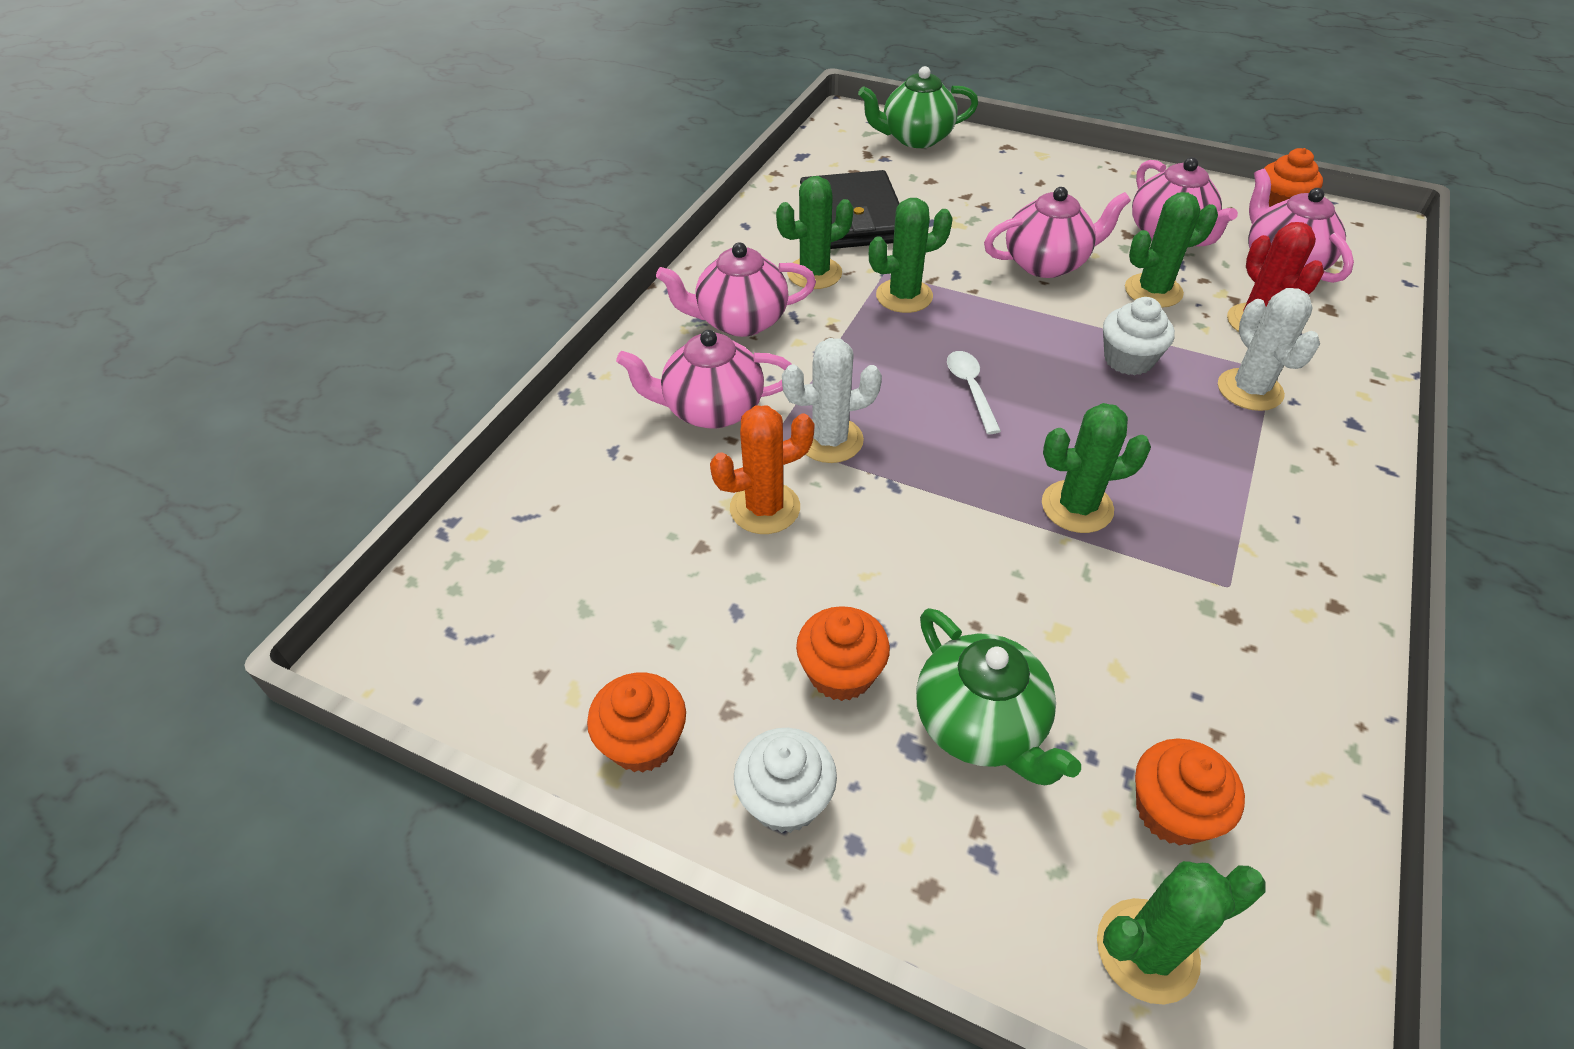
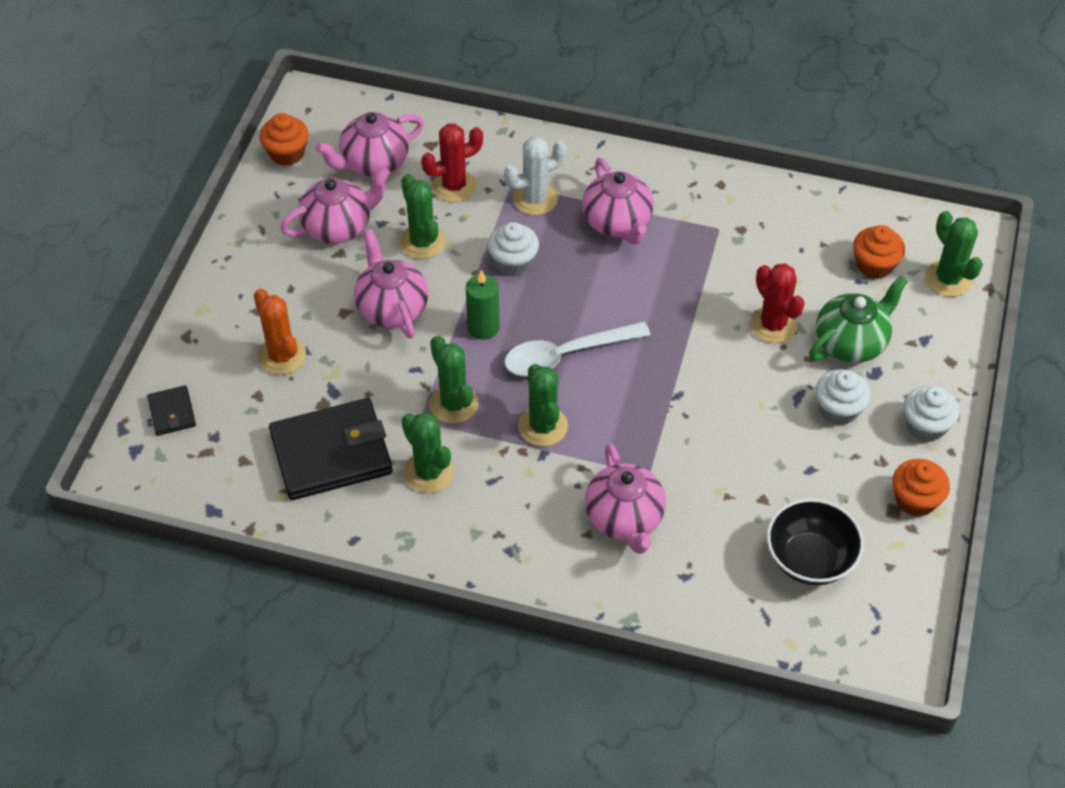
camera: 100 degrees left, 5 degrees up
pink teapot [656,242,816,337] -> pink teapot moved to [582,158,654,245]
orange cactus [710,405,814,534] -> orange cactus moved to [254,288,306,375]
white cactus [782,338,882,463] -> none
orange cupcake [796,606,890,701] -> white cupcake [815,369,871,425]
green teapot [858,66,978,148] -> black wallet [147,385,196,436]
white spoon [947,351,1001,434] -> white spoon [504,321,651,376], size x1.71
green cactus [1042,403,1151,533] -> green cactus moved to [518,364,568,447]
none -> green candle [466,270,500,340]
none -> red cactus [750,263,805,343]
none -> black bowl [767,499,864,585]

